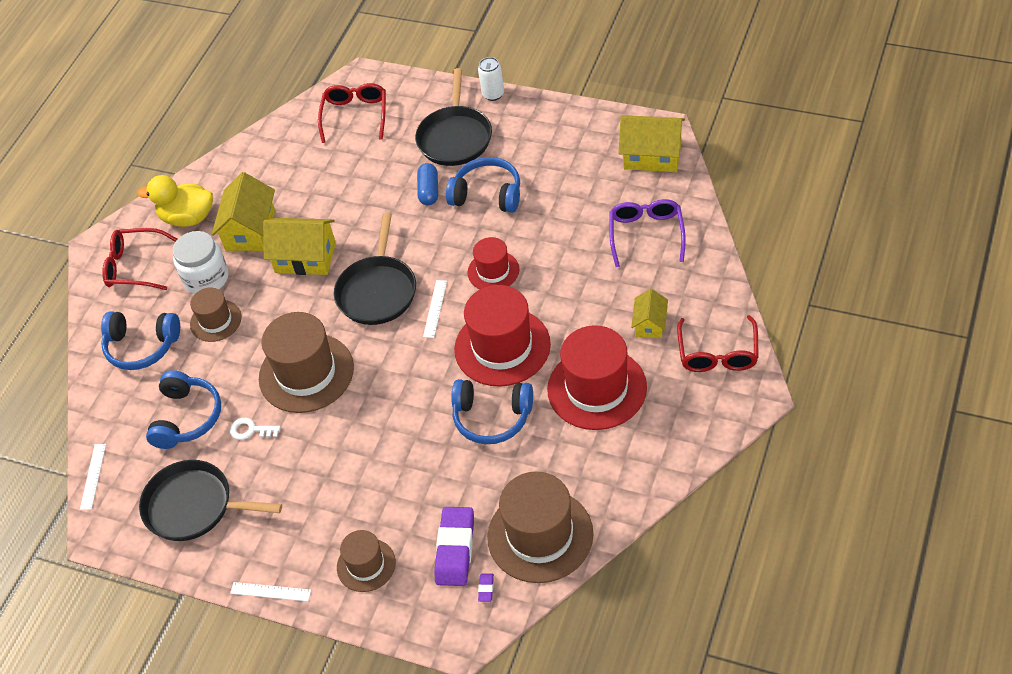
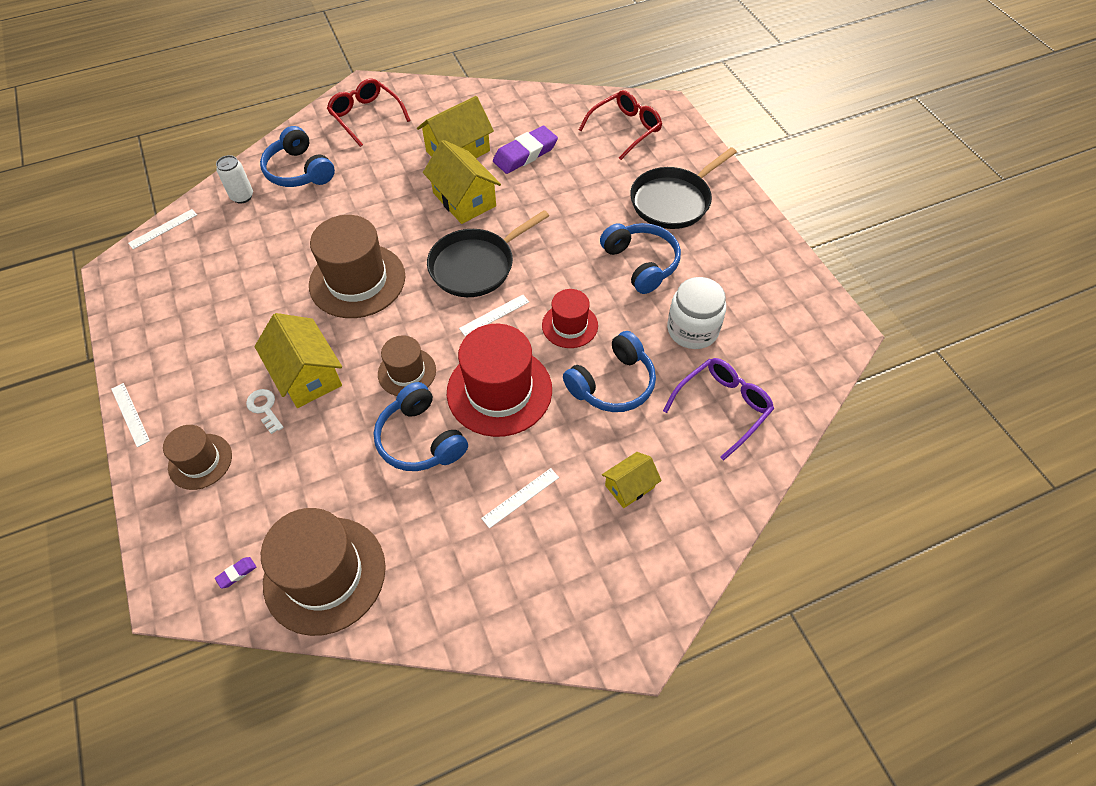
camera: 40 degrees right, 5 degrees up
yellow duck [138,175,213,227] -> none
black pan [139,460,282,541] -> none
blue headphones [146,370,221,449] -> blue headphones moved to [563,331,656,412]
white jar [173,231,229,294] -> white jar moved to [667,277,726,349]
brown hat [190,287,242,342] -> brown hat moved to [378,335,436,396]
white key [230,418,281,440] -> white key moved to [246,389,283,434]
blue capsule [417,163,438,205] -> none
purple eraser [434,507,474,586] -> purple eraser moved to [493,126,558,174]
white can [478,57,504,101] -> white can moved to [216,155,253,203]
red hat [547,325,647,430] -> white ruler [481,468,559,529]
yellow house [619,115,685,172] -> yellow house moved to [255,313,342,408]
red glasses [677,315,759,372] -> none

